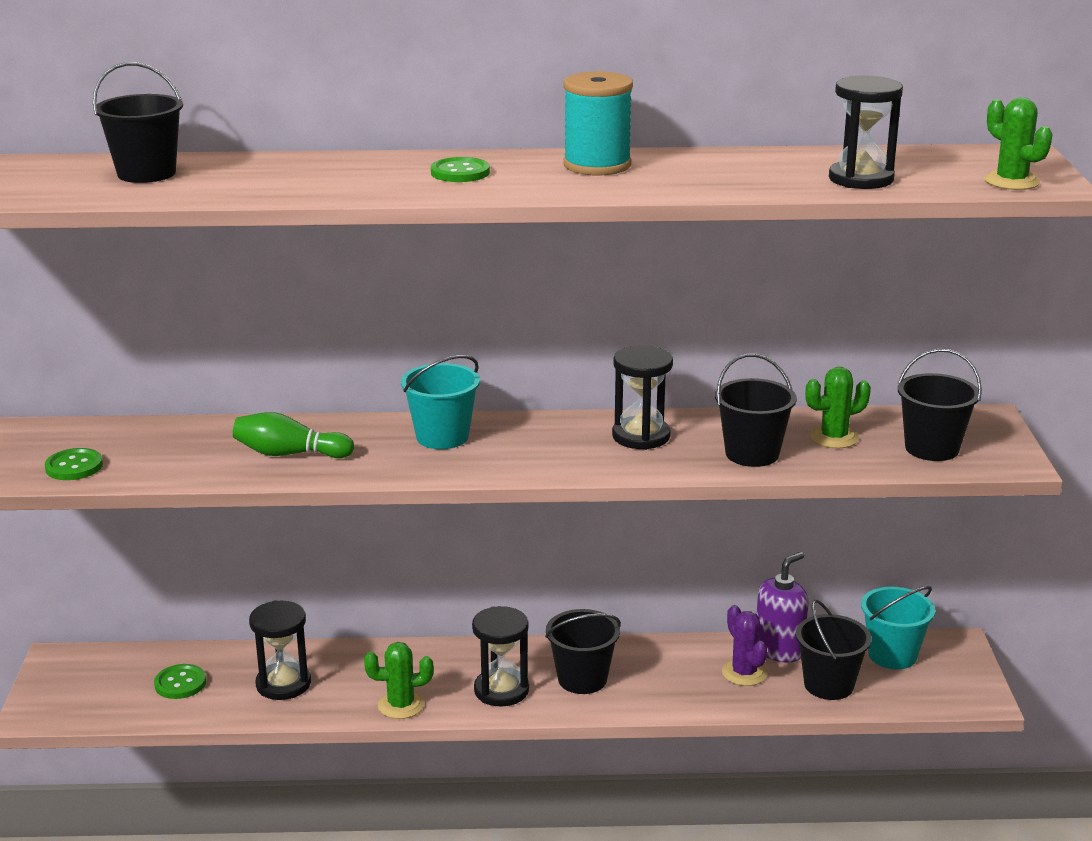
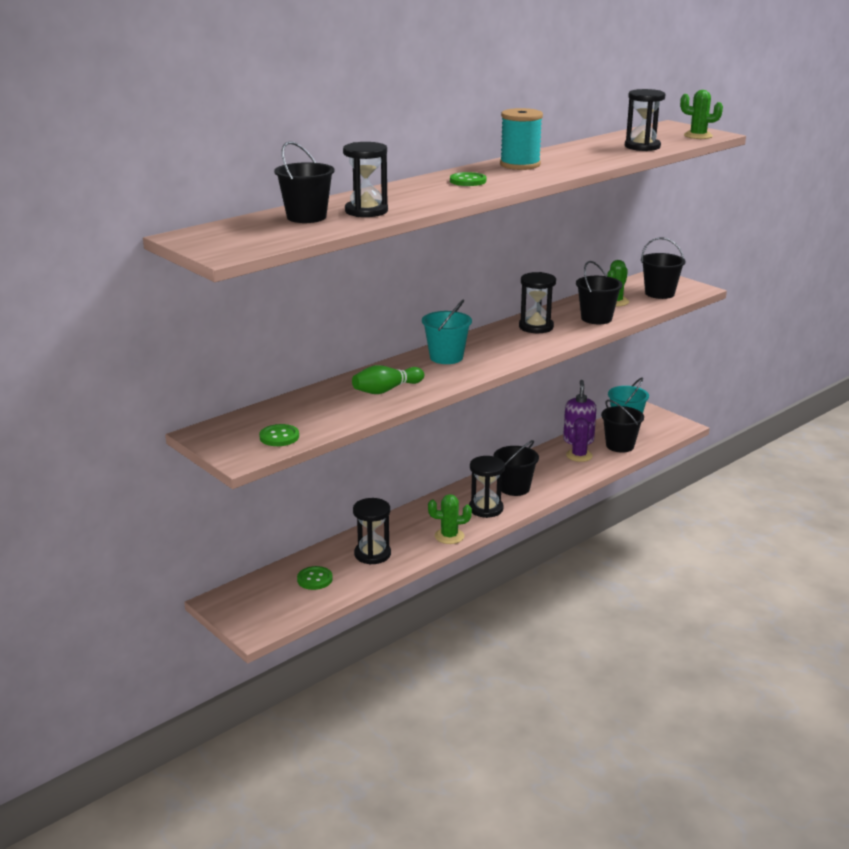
camera: 40 degrees left, 0 degrees up
green cactus [364,642,434,719] -> green cactus turned 45 degrees clockwise [428,494,472,544]
purple cactus [722,605,767,686] -> purple cactus turned 75 degrees counterclockwise [566,418,594,462]
none -> black hourglass [343,142,388,217]

